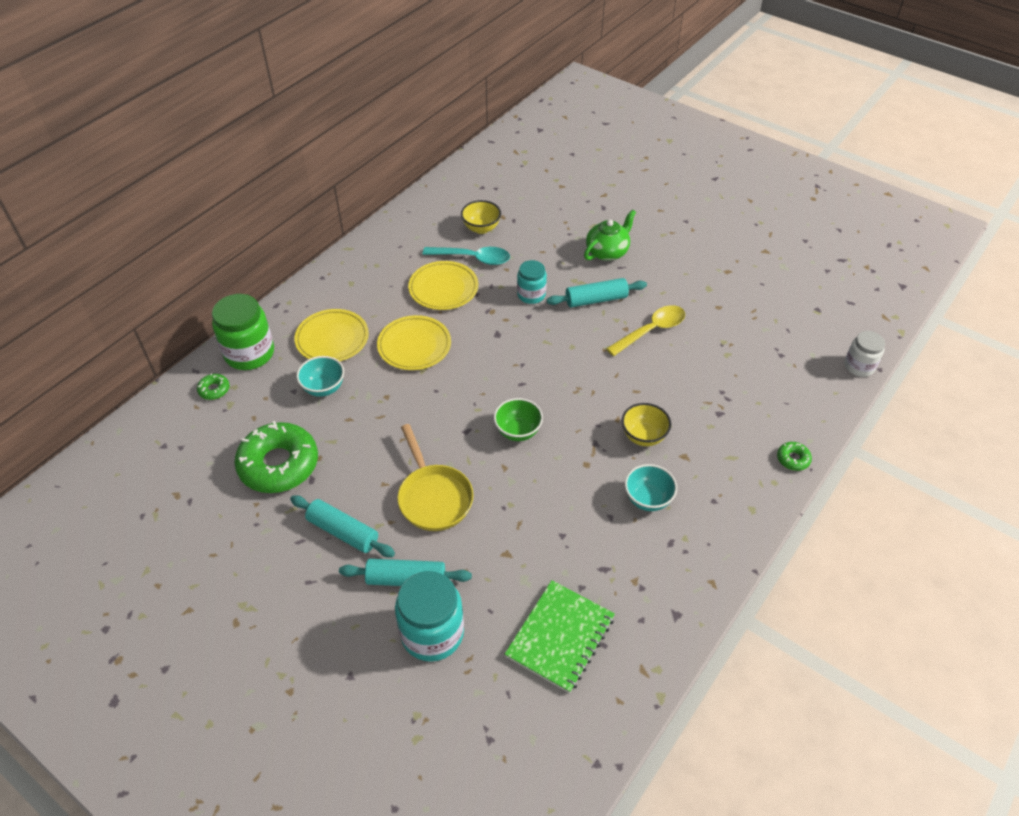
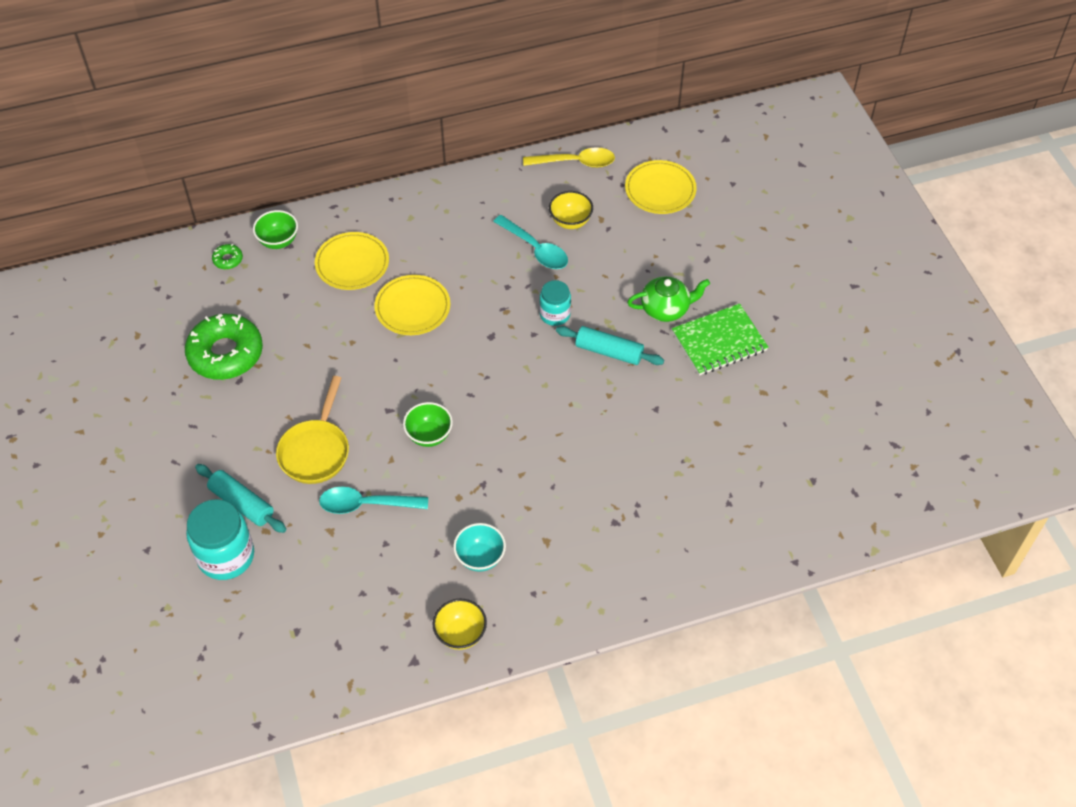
camera: 35 degrees right, 5 degrees up
green jar [212,294,274,370] -> green bowl [253,210,298,249]
turquoise rolling pin [290,495,395,557] -> none
turquoise bowl [296,356,344,397] -> none
yellow plate [408,261,478,310] -> yellow plate moved to [625,160,697,214]
green notebook [505,580,615,693] -> green notebook moved to [672,304,768,375]
yellow spoon [606,305,685,356] -> yellow spoon moved to [523,147,615,168]
yellow bowl [622,403,671,446] -> yellow bowl moved to [433,599,487,650]
green donut [777,442,812,471] -> none
white jar [845,331,885,377] -> none
none -> turquoise spoon [319,487,428,514]

